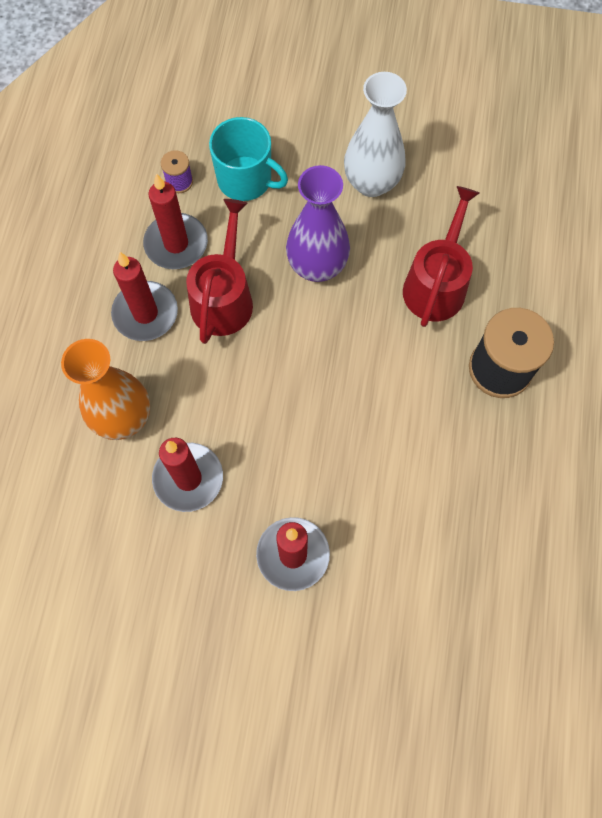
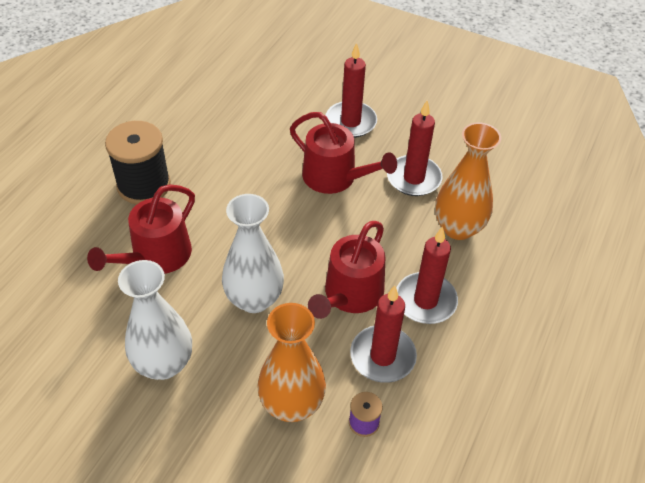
camera: 165 degrees left, 20 degrees down
turquoise mug [209,117,288,201] -> orange vase [257,303,326,422]
purple vase [286,165,350,282] -> white vase [222,194,284,313]
none -> red watering can [290,112,397,194]

